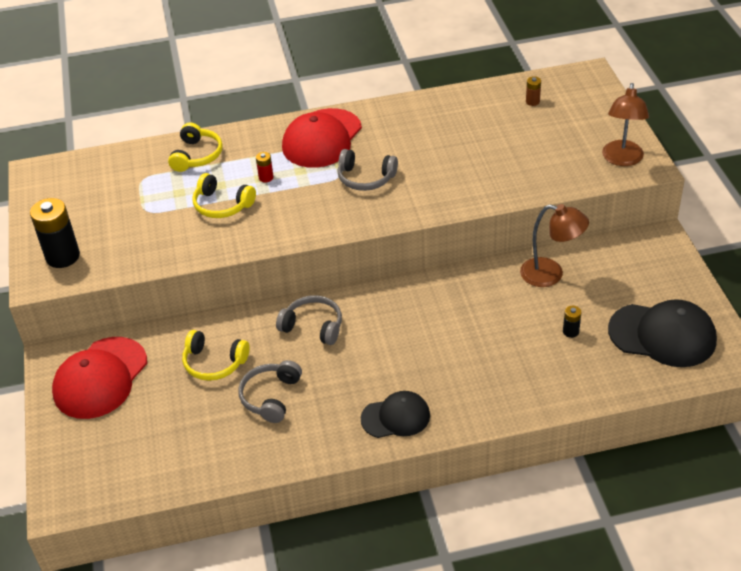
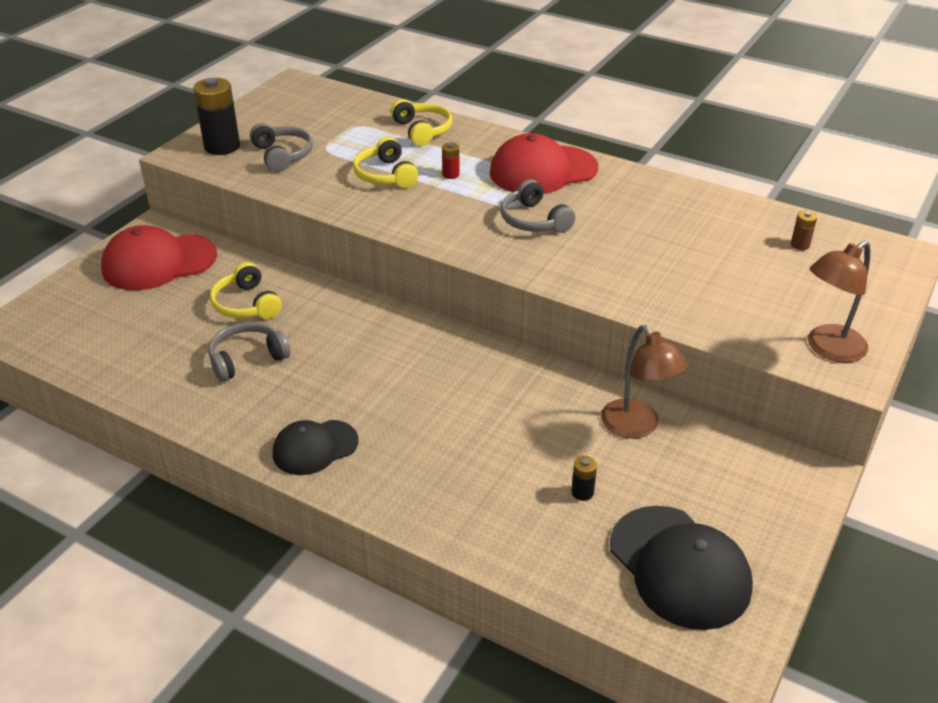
camera: 40 degrees right, 5 degrees down
yellow headphones [168,123,223,172] -> yellow headphones turned 75 degrees counterclockwise [391,99,452,146]
grey headphones [276,295,342,345] -> grey headphones moved to [250,123,313,172]
black cap [361,391,430,438] -> black cap turned 120 degrees clockwise [273,420,358,475]

